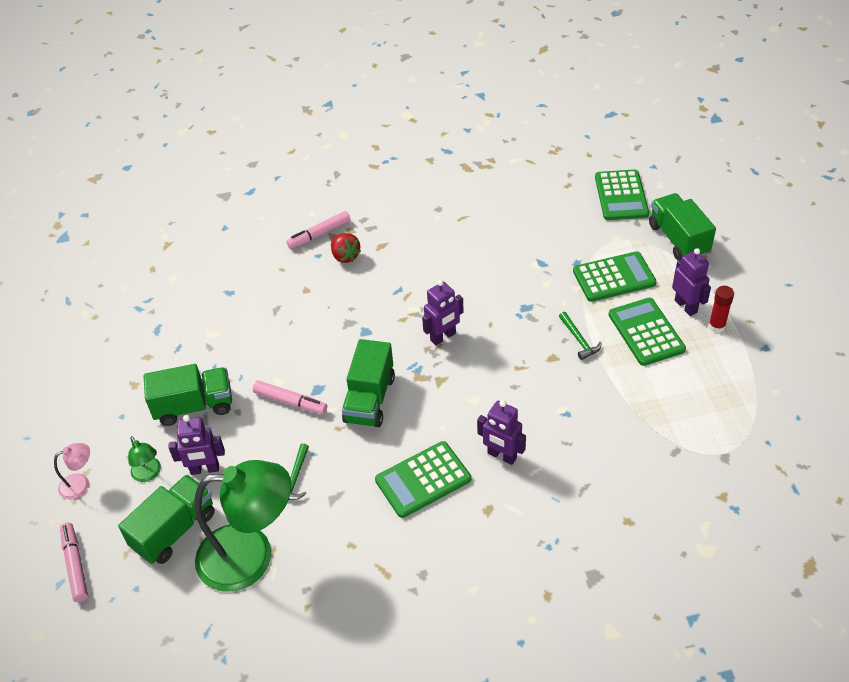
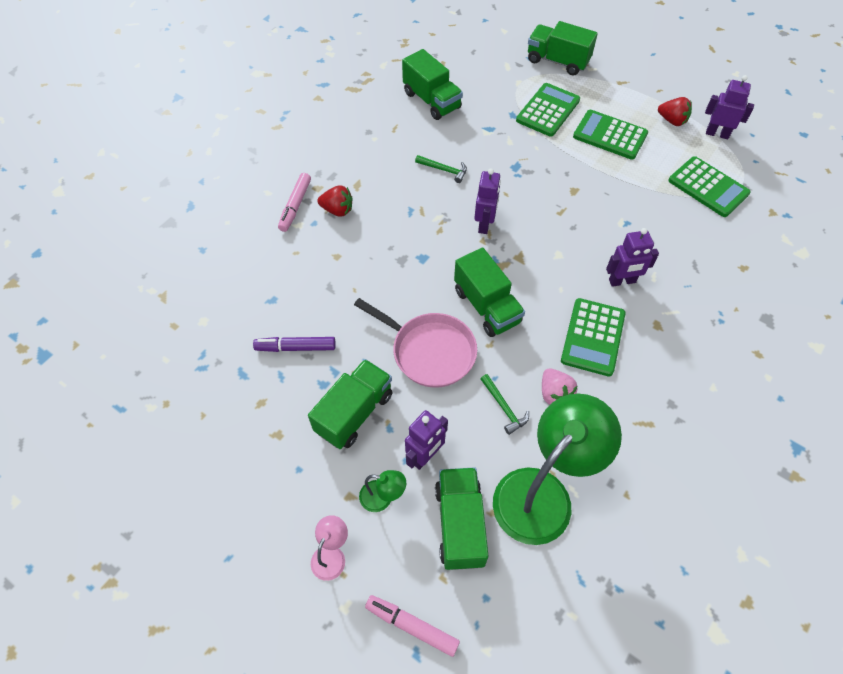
camera: 45 degrees left, 10 degrees up
pink marker [253,380,327,414] -> pink pan [354,298,477,388]
green hammer [559,312,602,360] -> green hammer moved to [415,155,467,183]
green calculator [595,169,649,220] -> green calculator moved to [669,156,751,217]
purple robot [672,248,711,316] -> purple robot moved to [705,75,754,139]
red glue stick [709,286,734,333] -> none
none -> purple marker [253,337,336,352]
none -> green truck [402,49,463,120]
none -> pink strawberry [542,368,577,405]
none -> red strawberry [658,97,692,126]

